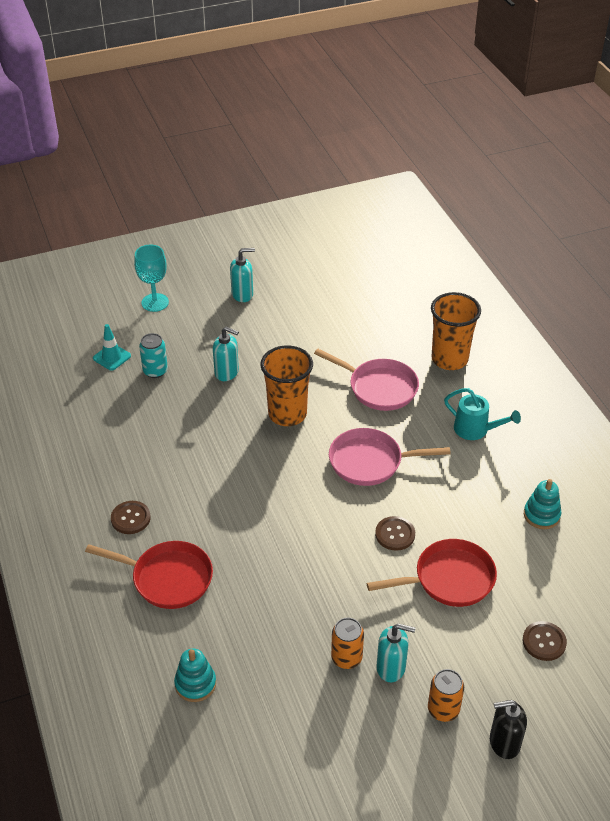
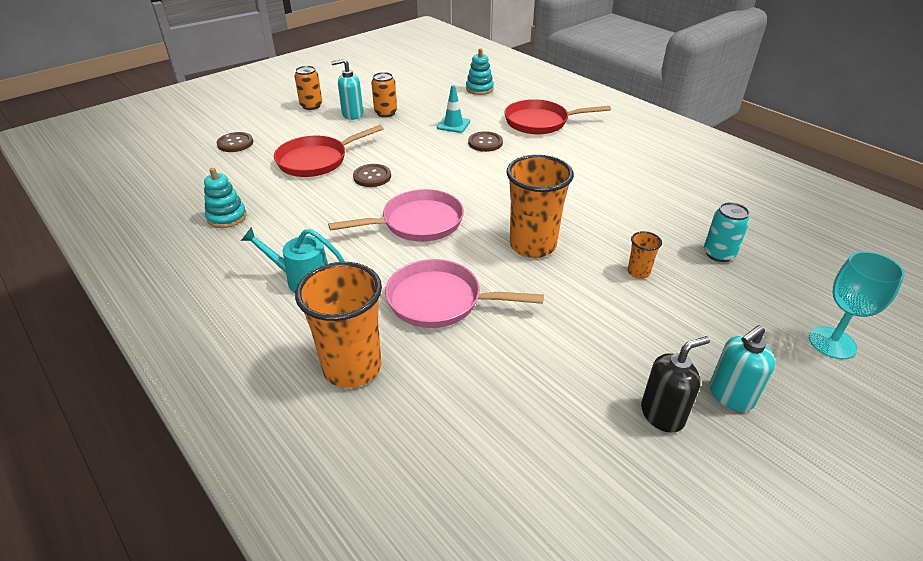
camera: 160 degrees right, 5 degrees down
turquoise traffic cone [93,324,131,371] -> turquoise traffic cone moved to [437,85,470,133]
brown button [111,501,151,534] -> brown button moved to [468,131,503,152]
turquoise soap dispenser [213,327,239,381] -> orange cup [628,231,662,279]
black soap dispenser [490,700,527,759] -> black soap dispenser moved to [641,336,710,433]

